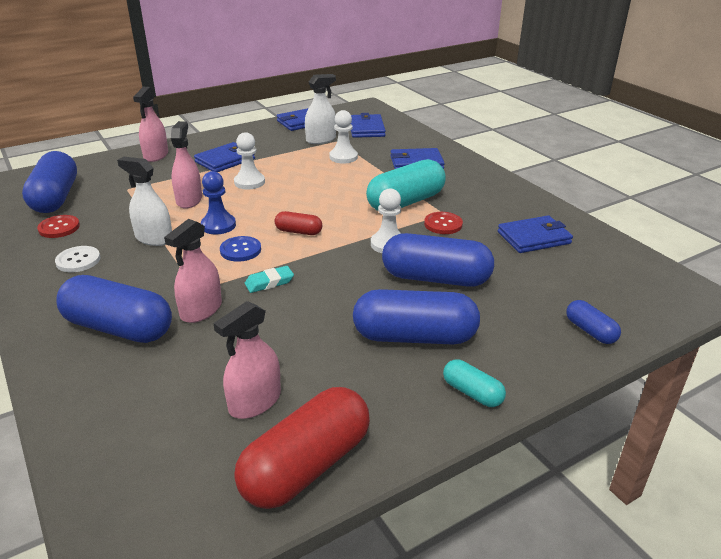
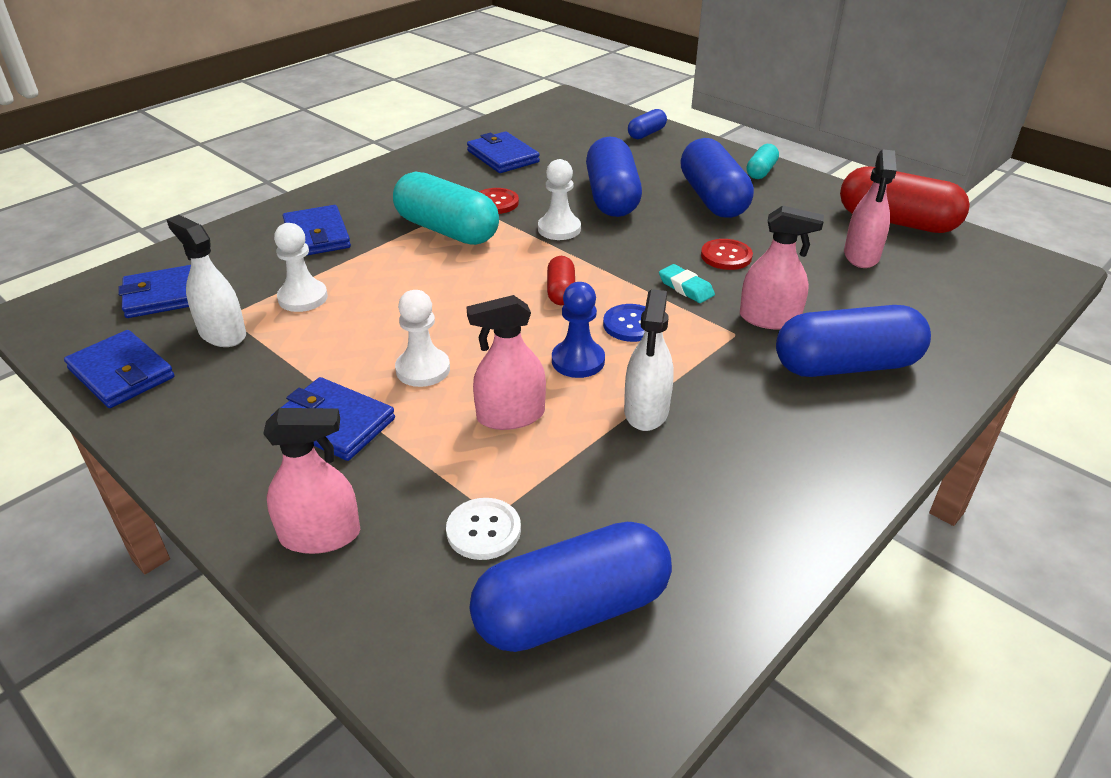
camera: 105 degrees left, 5 degrees up
red button [37,215,80,238] -> red button moved to [701,239,753,270]
white button [55,246,100,272] -> white button moved to [446,498,521,560]
blue capsule [56,275,172,343] -> blue capsule turned 75 degrees clockwise [776,305,931,377]
pink spray bottle [213,301,281,419] -> pink spray bottle turned 75 degrees clockwise [844,149,897,268]

